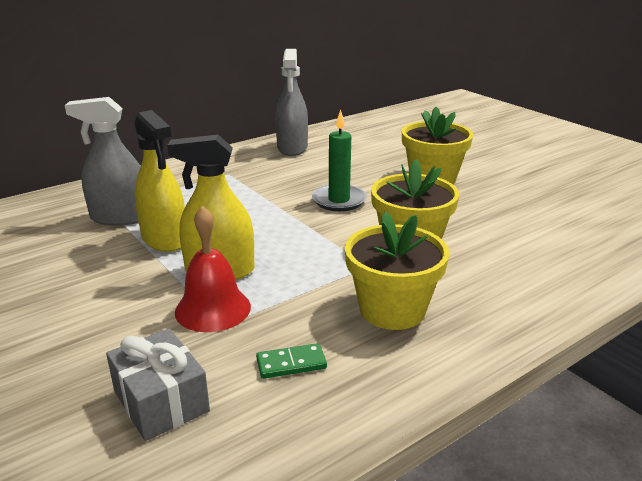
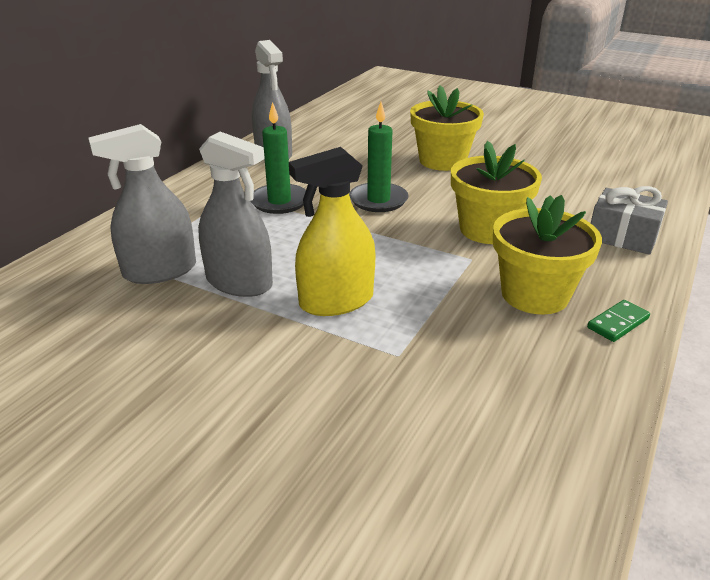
camera: 25 degrees left, 5 degrees up
grey gift [106,329,210,441] -> grey gift moved to [591,186,668,255]
yellow spray bottle [134,110,185,252] -> grey spray bottle [198,132,273,297]
red bell [175,206,251,332] -> none
green domino [256,343,327,379] -> green domino moved to [587,300,650,342]
none -> green candle [250,102,306,214]

